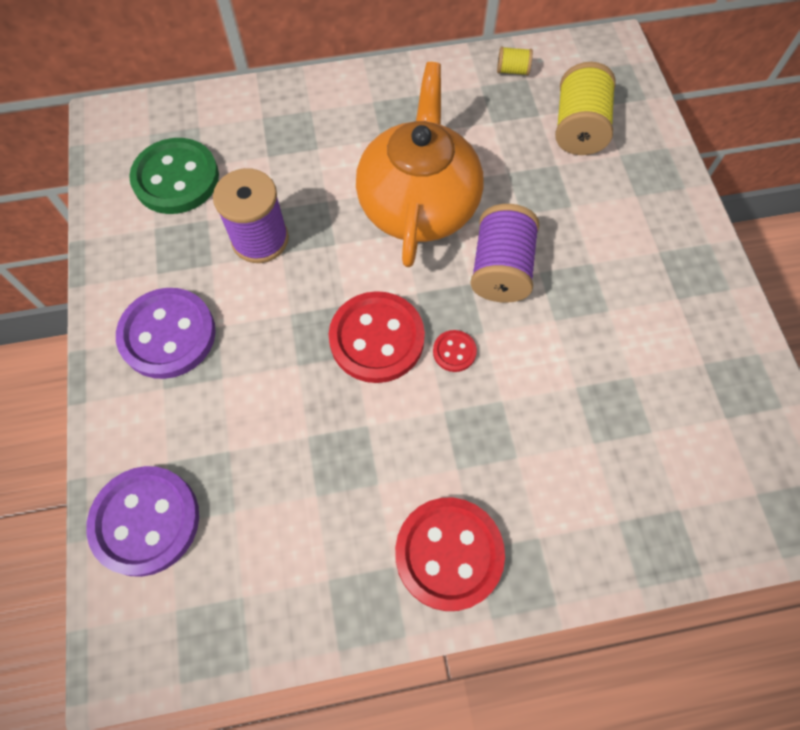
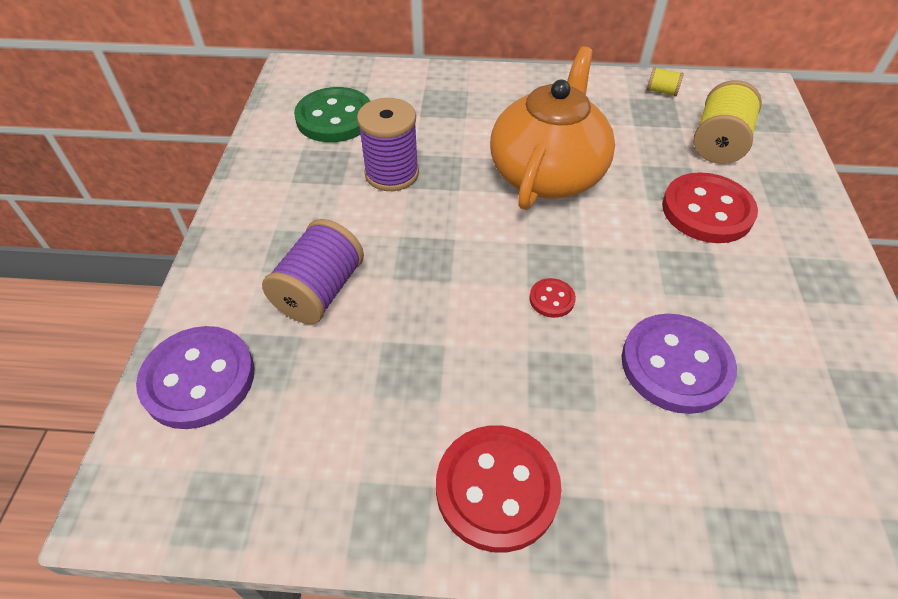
camera: 15 degrees right, 15 degrees down
purple button [116,288,216,379] -> purple button moved to [622,314,737,414]
red button [329,291,425,383] -> red button moved to [662,172,758,243]
purple spool [470,204,539,303] -> purple spool moved to [262,219,364,324]

